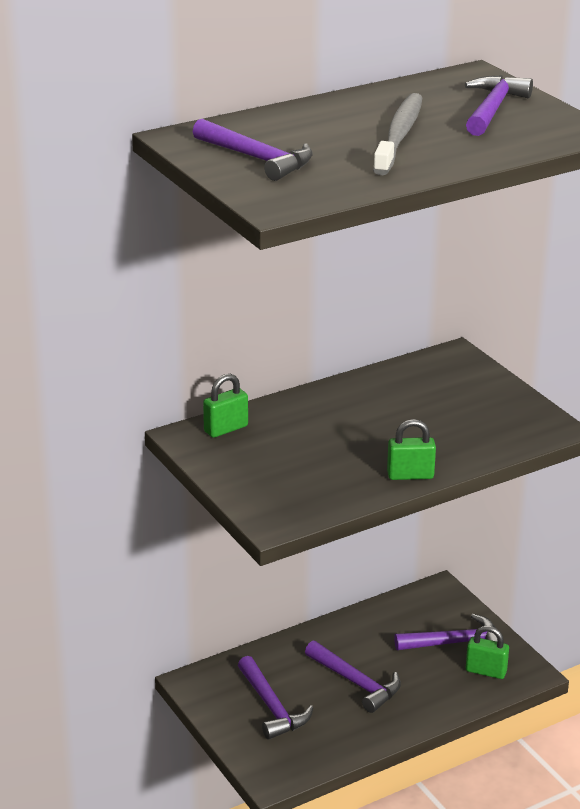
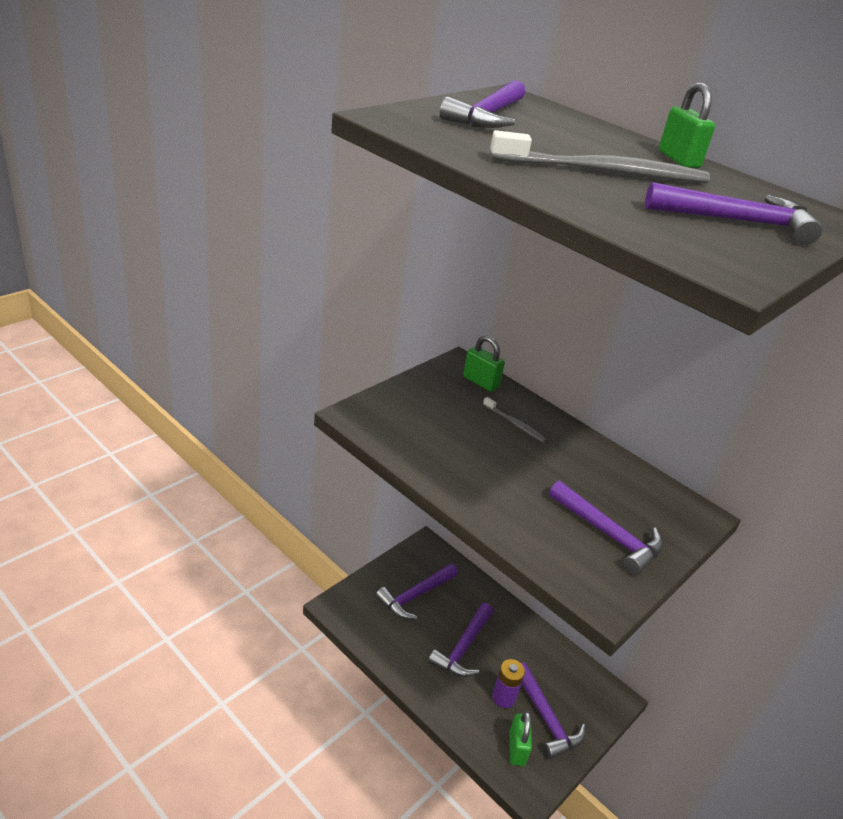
camera: 70 degrees right, 5 degrees up
green padlock [387,419,436,480] -> green padlock moved to [659,83,715,168]
none -> grey toothbrush [483,397,547,442]
none -> purple battery [492,659,525,708]
none -> purple hammer [549,481,663,576]

